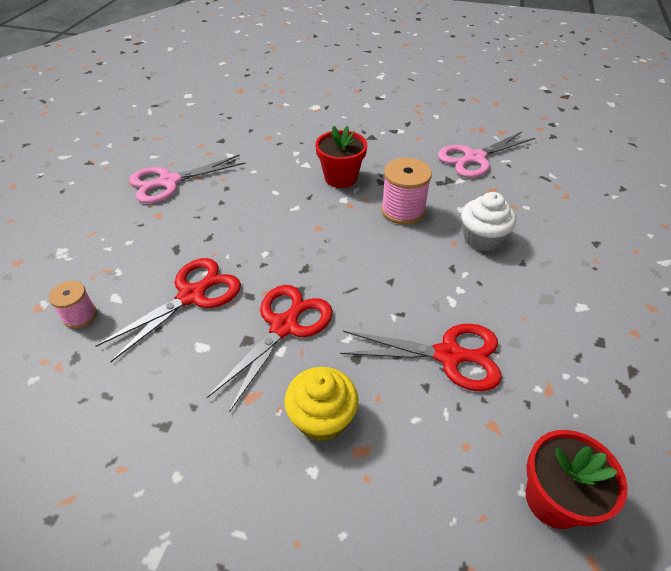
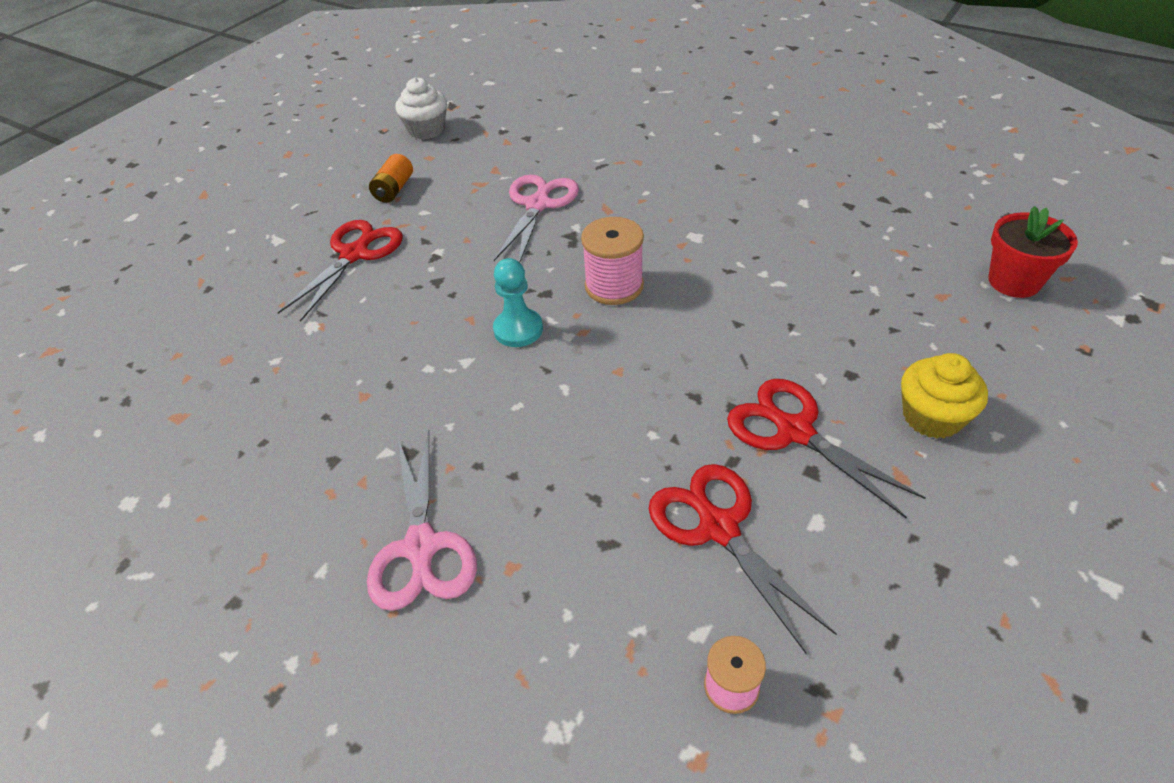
camera: 70 degrees left, 0 degrees up
red flower pot [315,126,367,188] -> turquoise pawn [493,258,543,347]
red scissors [340,324,502,391] -> red scissors moved to [277,220,403,322]
pink scissors [438,131,535,178] -> pink scissors turned 150 degrees counterclockwise [494,175,579,262]
white cupcake [461,192,516,251] -> white cupcake moved to [395,77,447,139]
none -> orange battery [369,154,413,203]

